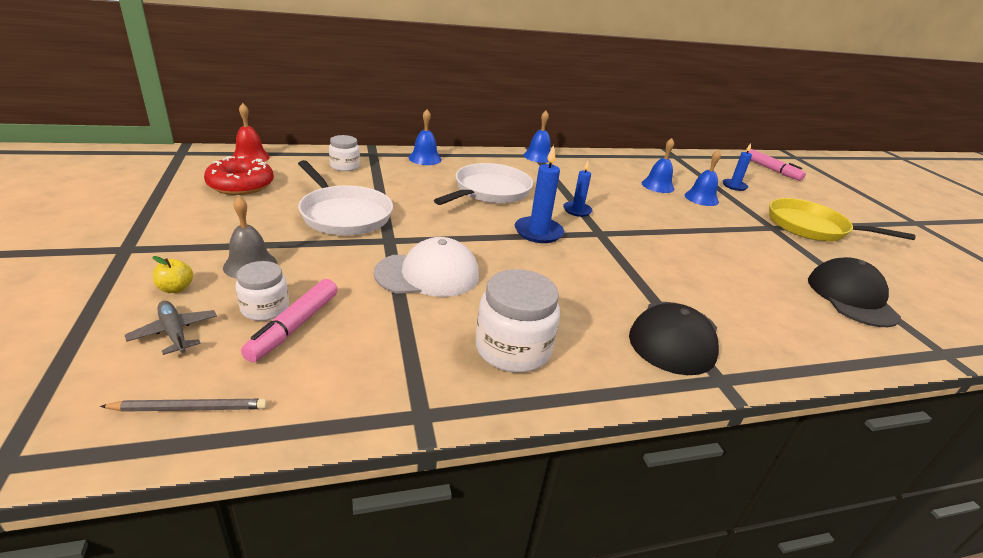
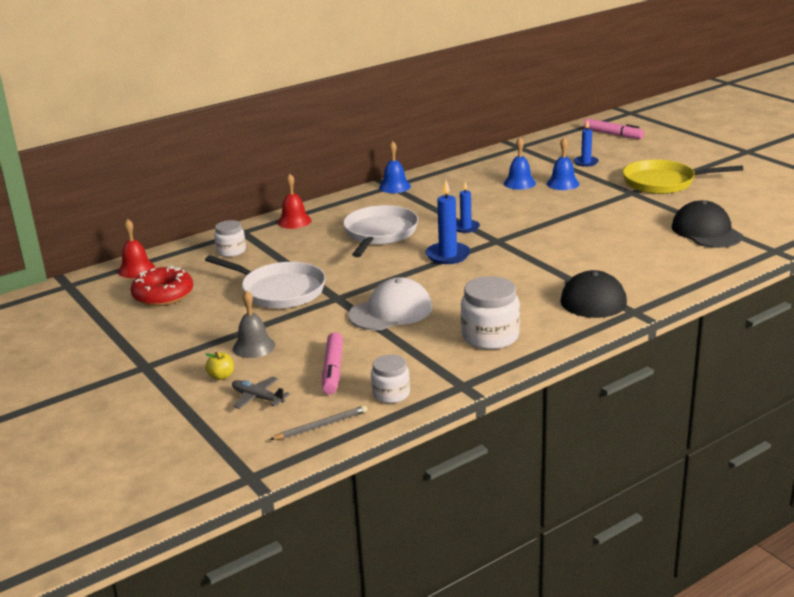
camera: 15 degrees left, 5 degrees down
white jar [235,261,289,321] -> white jar moved to [371,354,410,403]
blue bell [409,109,442,165] -> red bell [278,173,311,229]

